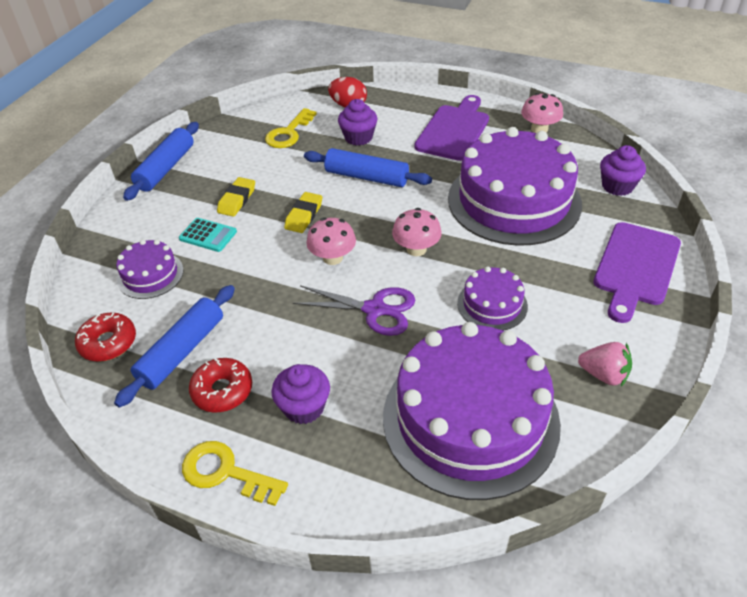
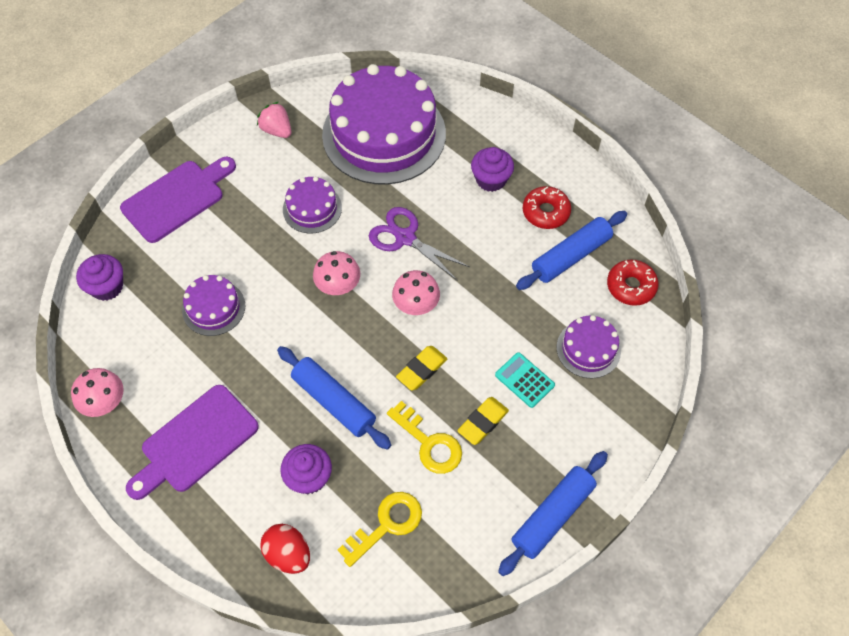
camera: 160 degrees left, 15 degrees up
yellow key [182,441,288,506] -> yellow key moved to [387,401,462,474]
purple cake [448,127,582,246] -> purple cake [182,275,245,336], size x0.46

